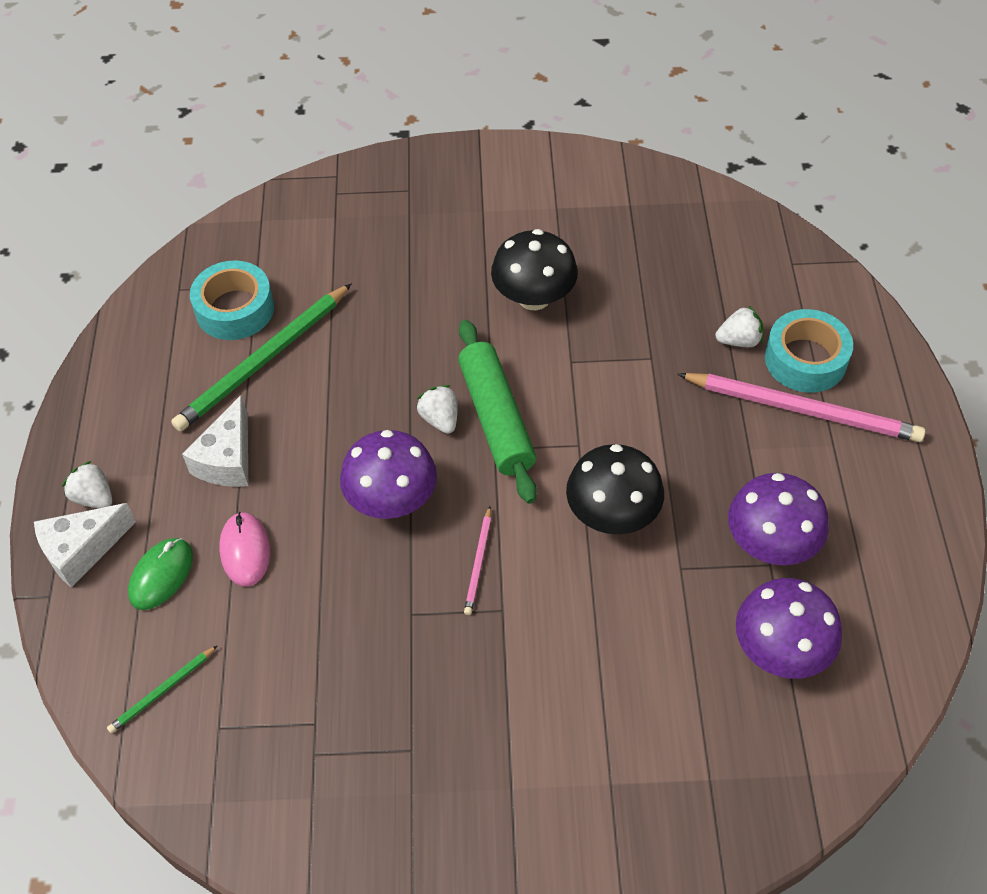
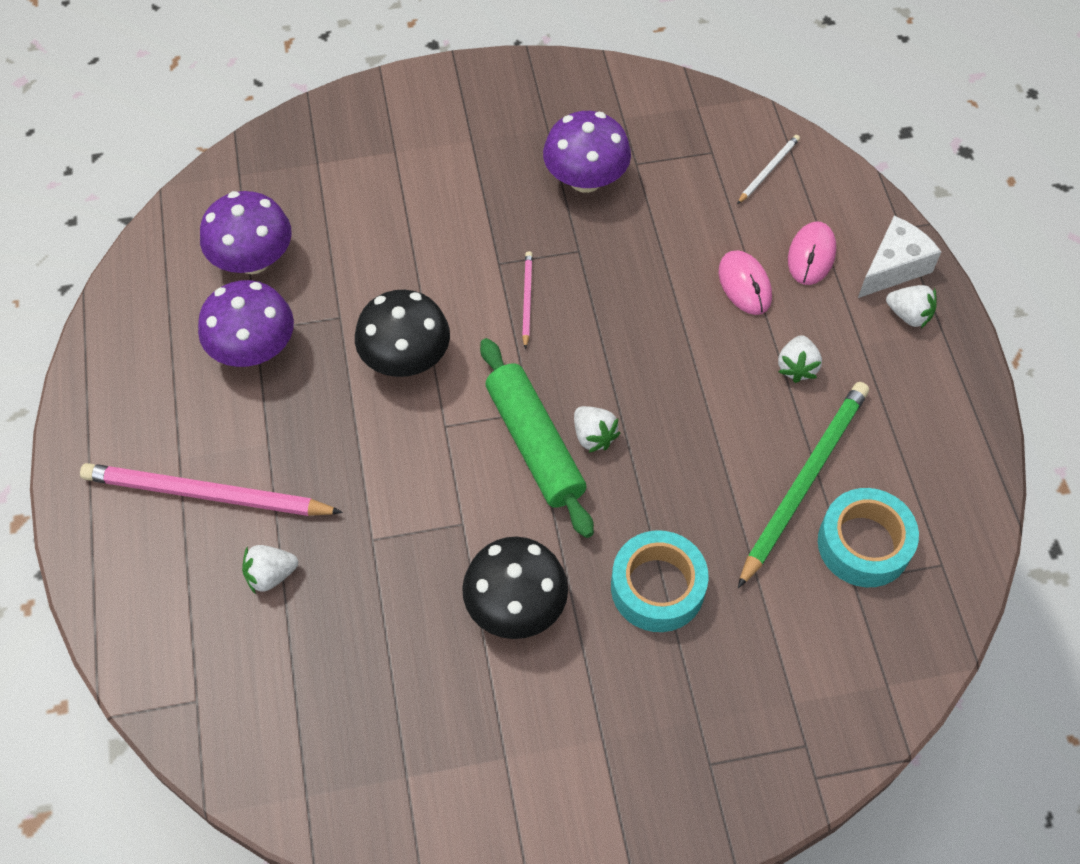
camera: 170 degrees right, 5 degrees up
green pencil [107,645,218,734] -> white pencil [737,135,800,204]
green mouse [128,538,193,610] -> pink mouse [788,221,836,285]
white cheese [182,395,248,487] -> white strawberry [778,335,822,383]
purple mushroom [340,430,437,519] -> purple mushroom moved to [543,111,631,193]
turquoise tape [765,309,853,393] -> turquoise tape moved to [611,530,709,632]

